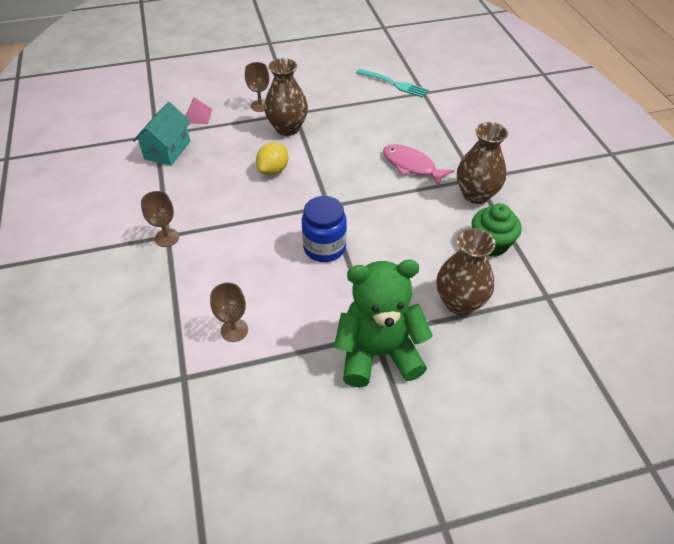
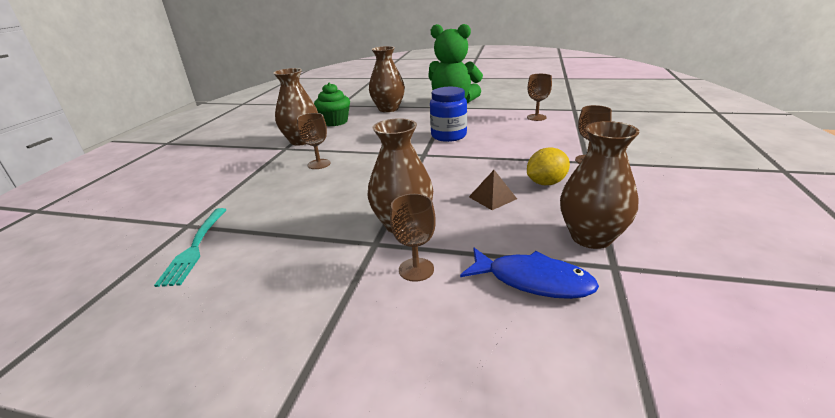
camera: 150 degrees left, 20 degrees down
turquoise house [133,102,191,166] -> brown vase [560,121,639,249]
pink pyramid [186,97,212,124] -> blue fish [460,248,599,299]
yellow lemon [256,142,289,175] -> yellow lemon moved to [527,147,570,185]
turquoise fork [356,69,429,98] -> turquoise fork turned 150 degrees counterclockwise [154,208,227,287]
pink fish [383,144,454,187] -> brown goblet [297,113,331,169]
none -> brown pyramid [469,170,517,210]

